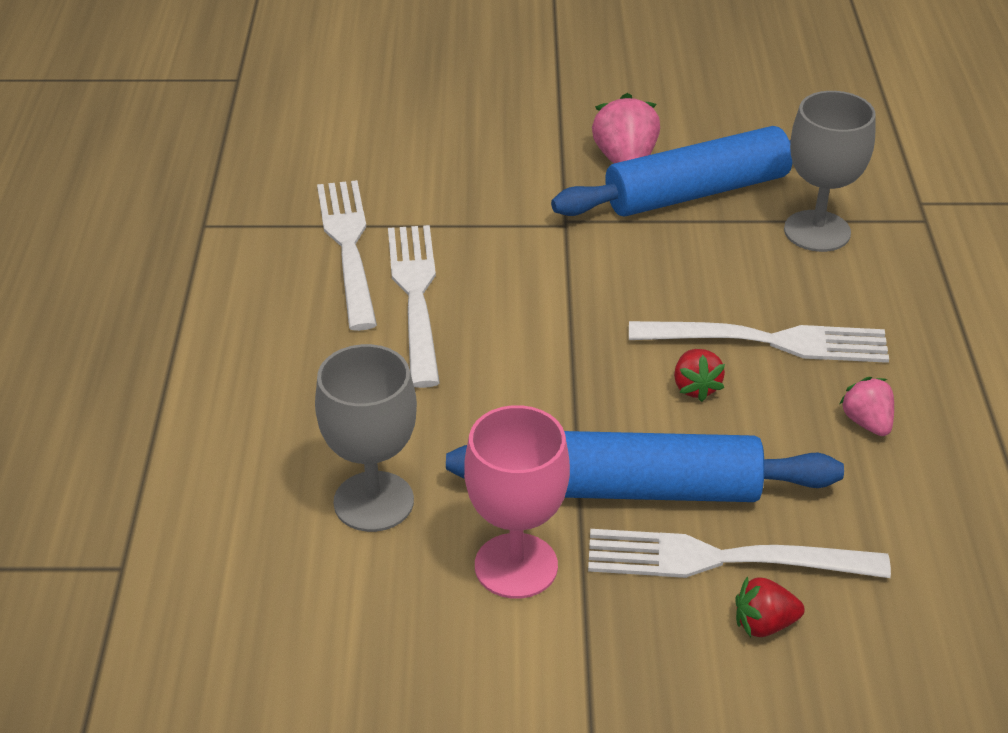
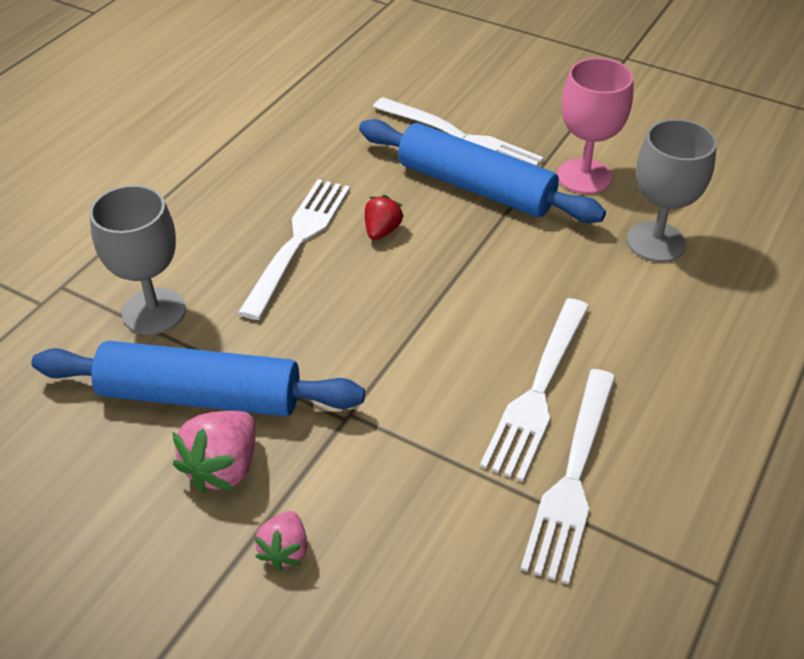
camera: 150 degrees left, 5 degrees up
white fork [629,321,889,363] -> white fork turned 75 degrees clockwise [238,179,350,320]
red strawberry [735,576,805,637] -> none
pink strawberry [839,377,894,436] -> pink strawberry moved to [255,511,308,571]

